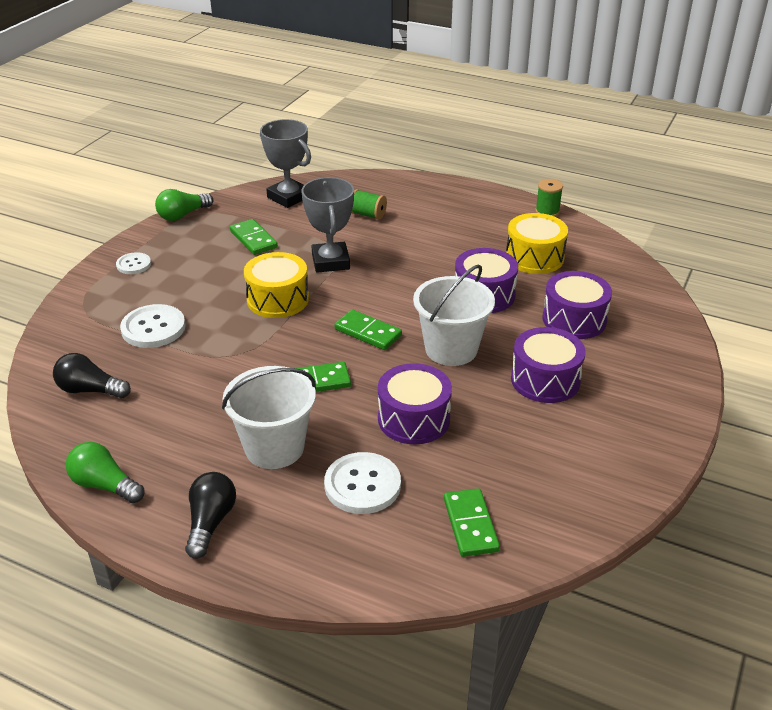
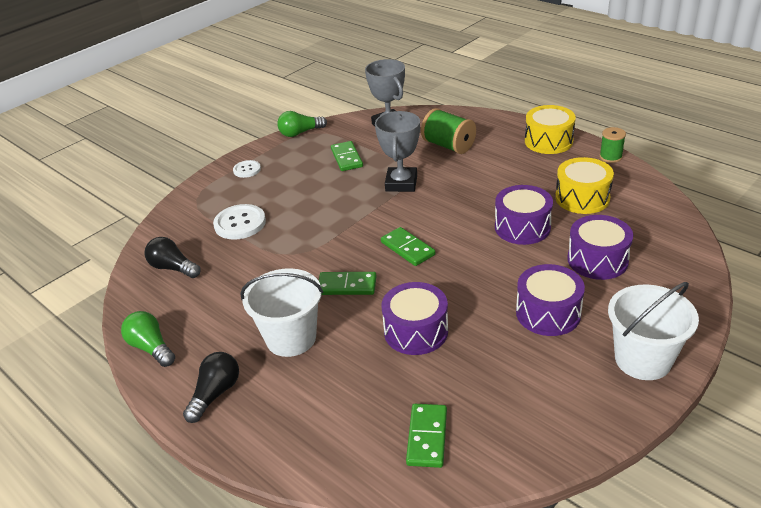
camera: 20 degrees right, 0 degrees up
yellow drum [244,252,309,318] -> yellow drum moved to [525,105,576,154]
white button [324,452,401,514] -> none
green spool [351,189,387,220] -> green spool [421,108,476,154], size x1.63
white bucket [413,264,495,366] -> white bucket moved to [608,282,699,380]

